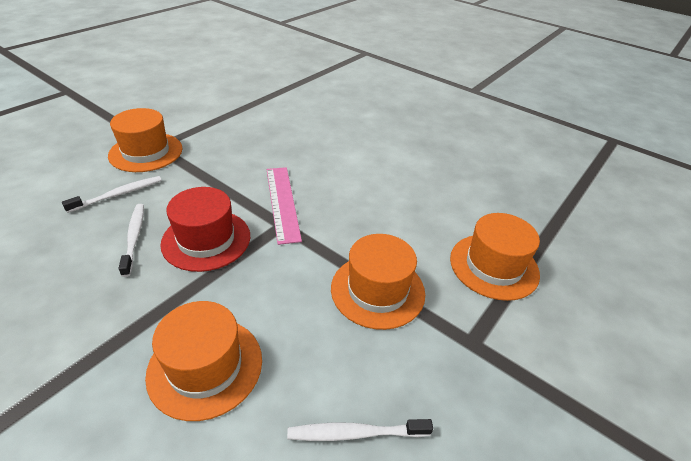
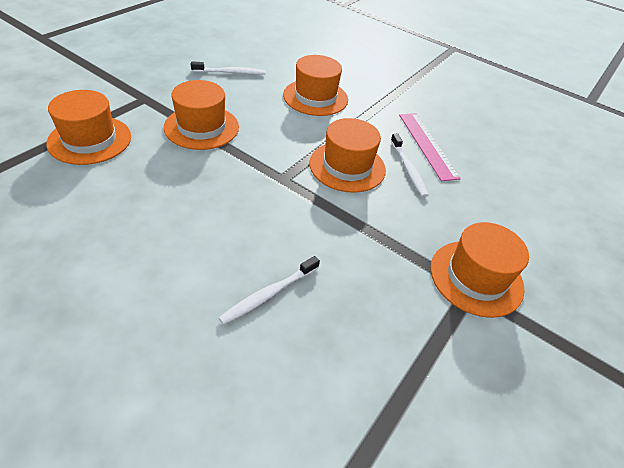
camera: 175 degrees right, 5 degrees up
white toothbrush [62,176,162,213] -> white toothbrush moved to [218,256,320,325]
red hat [160,187,250,272] -> orange hat [309,118,386,193]
pink ruler [267,167,302,245] -> pink ruler moved to [399,113,461,181]

